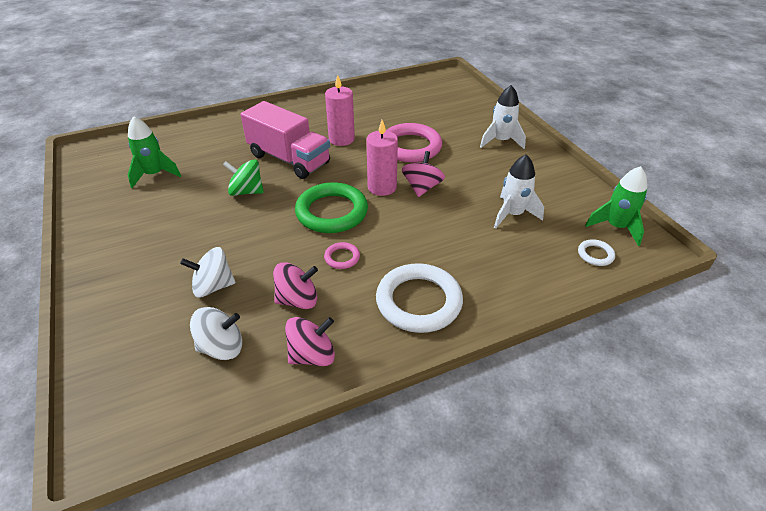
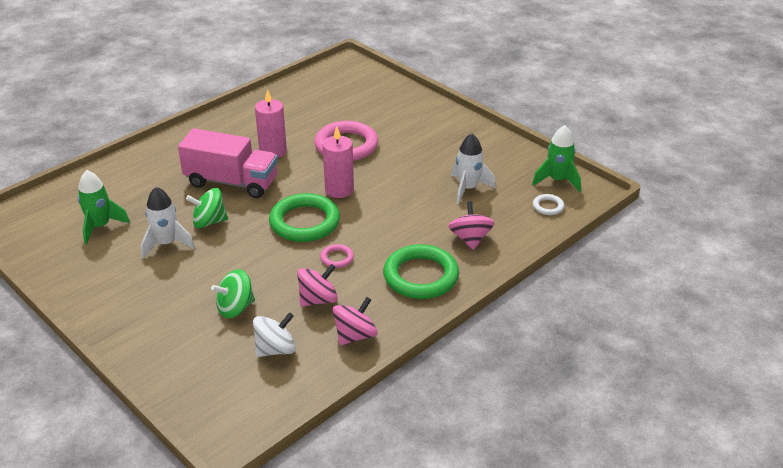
camera: 20 degrees left, 5 degrees down
white spinning top [180,247,236,298] -> green spinning top [211,269,255,318]
white ring [376,263,463,333] -> green ring [383,244,459,299]
pink spinning top [402,151,445,197] -> pink spinning top moved to [448,201,495,250]
white rocket [480,85,526,149] -> white rocket moved to [141,187,195,258]

